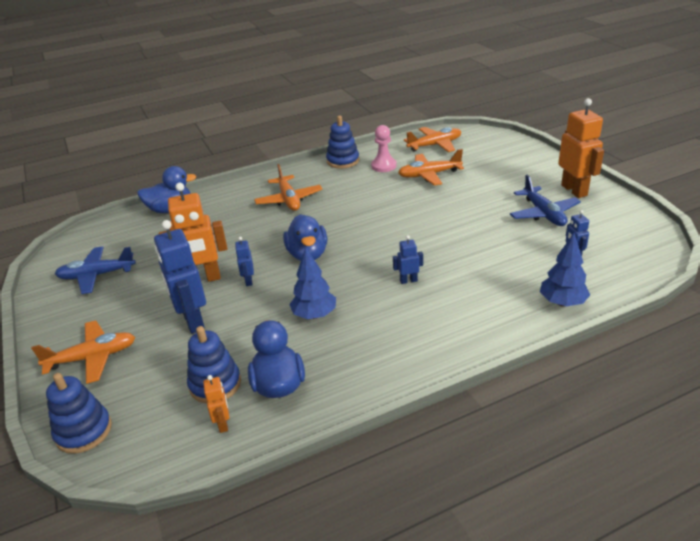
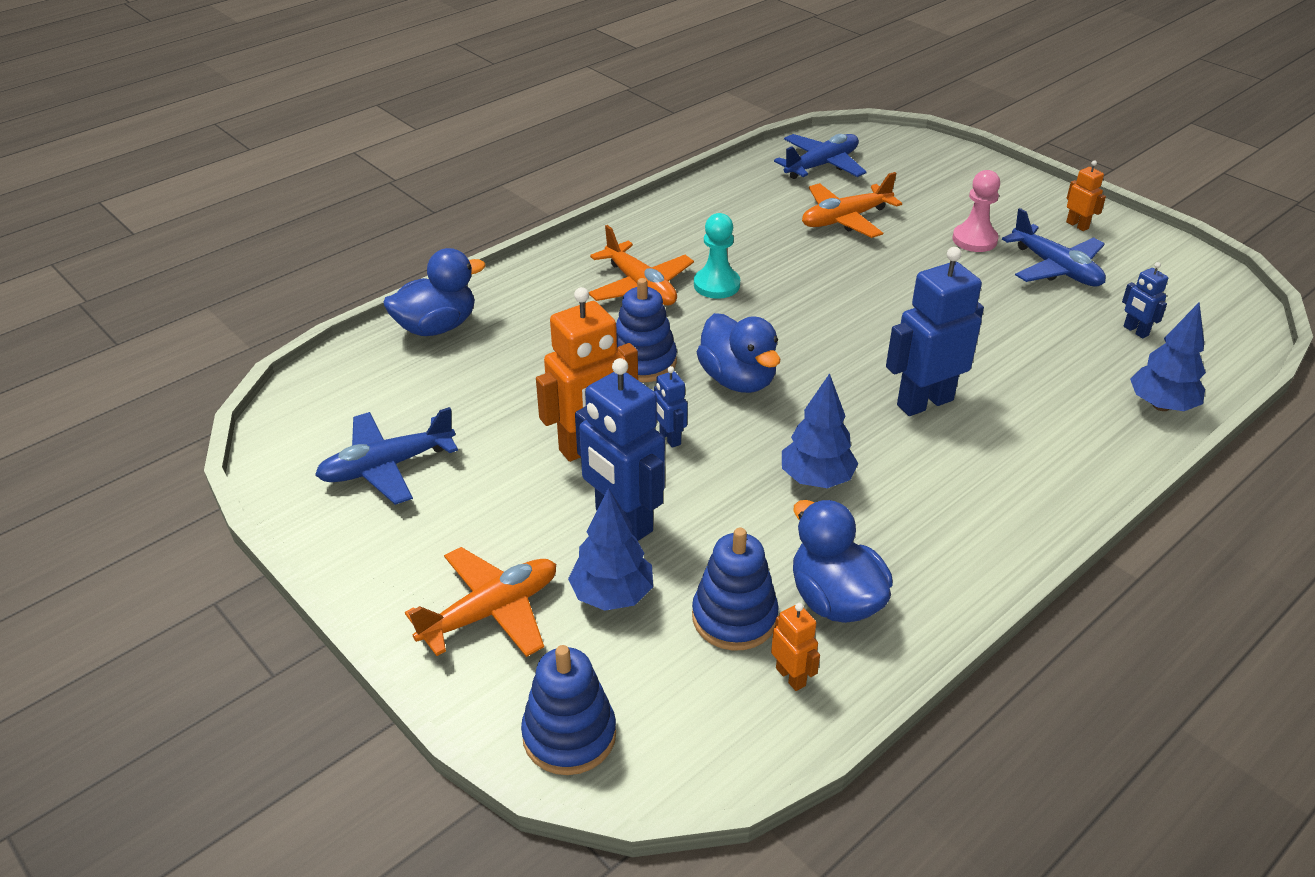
camera: 20 degrees left, 5 degrees up
blue stacking toy [326,116,359,169] -> blue stacking toy moved to [616,278,677,382]
pink pawn [371,125,397,172] -> pink pawn moved to [952,170,1000,252]
blue robot [393,235,423,284] -> blue robot [886,247,984,416], size x2.08
orange plane [404,127,461,152] -> blue plane [774,134,866,179]
orange robot [558,98,604,198] -> orange robot [1066,160,1106,231], size x0.48
none -> blue tree [568,488,653,611]
none -> turquoise pawn [694,213,740,299]

